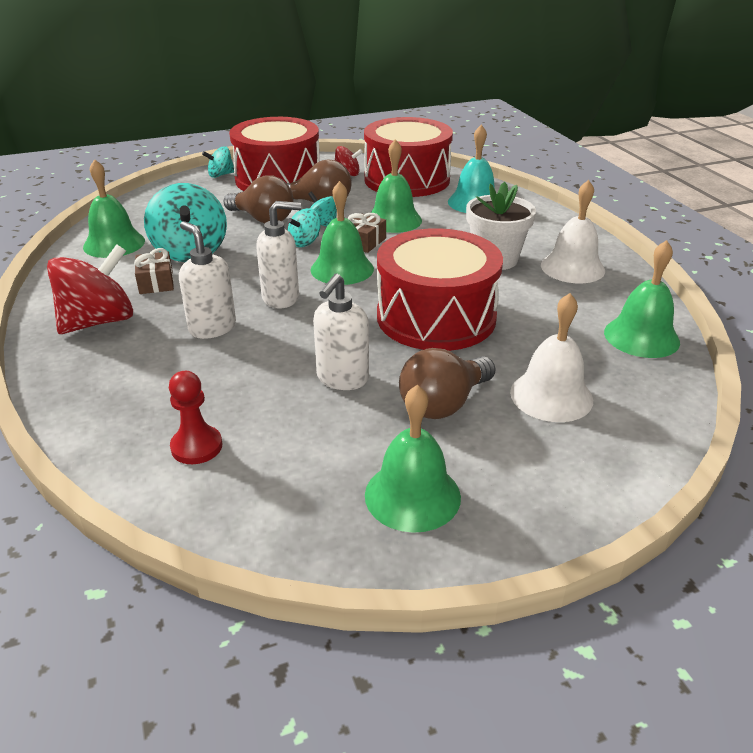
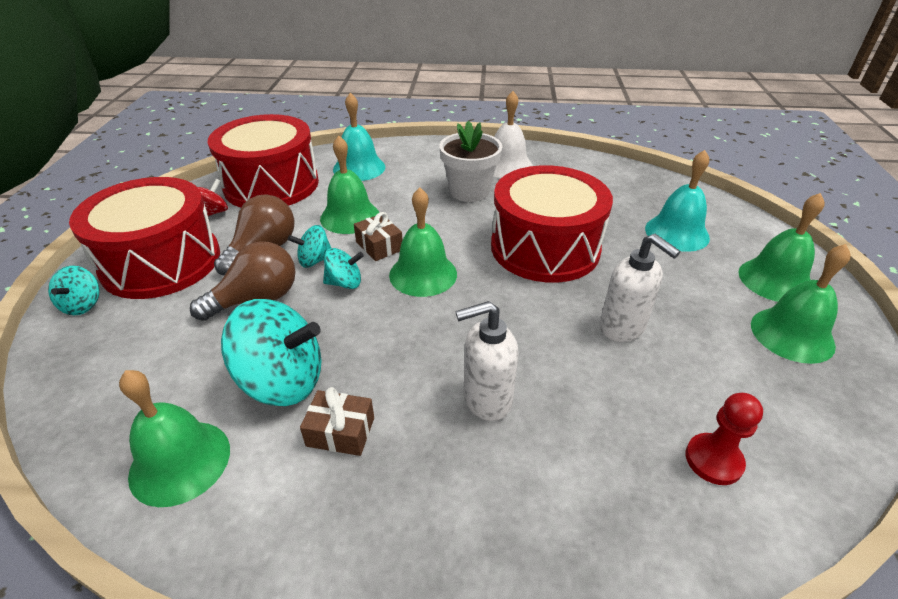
camera: 65 degrees left, 5 degrees up
red spinning top [47,244,133,334] -> none
white soap dispenser [256,201,301,308] -> none
turquoise spinning top [288,208,321,247] -> turquoise spinning top turned 75 degrees counterclockwise [323,248,364,289]
brown light bulb [399,348,495,419] -> none
white bell [510,293,593,422] -> turquoise bell [645,150,710,252]
green bell [604,240,680,358] -> green bell moved to [738,193,825,302]

